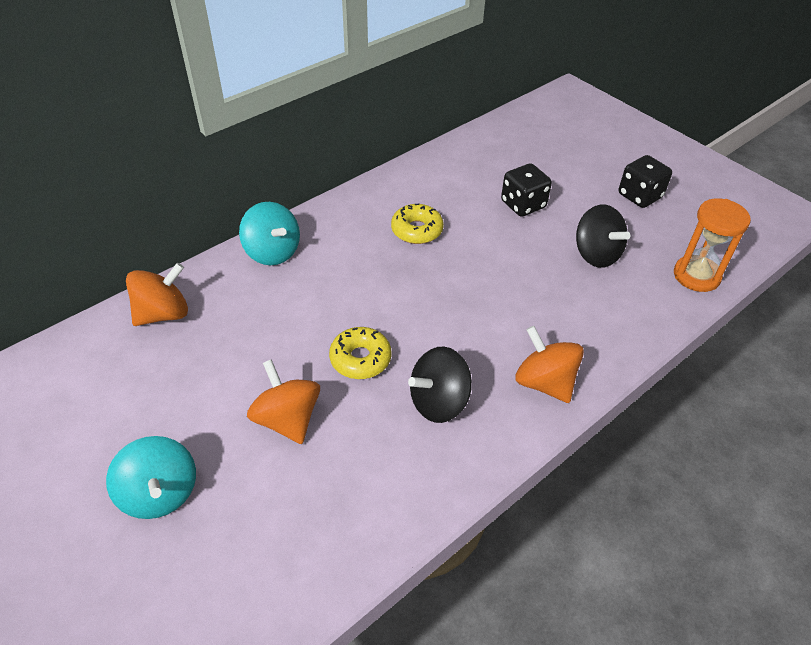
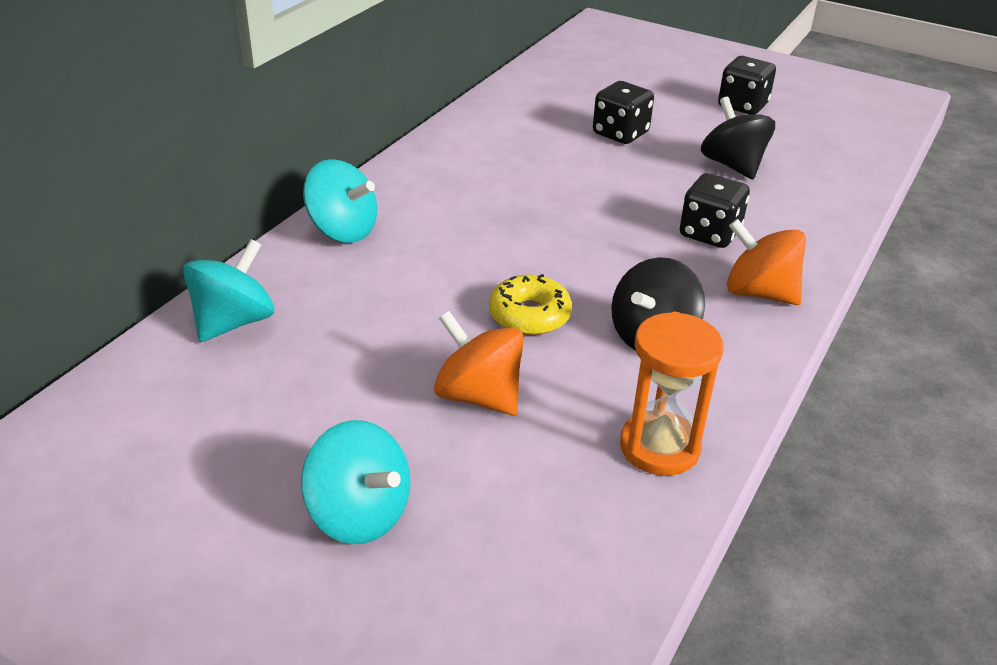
camera: 20 degrees left, 10 degrees down
orange spinning top [126,263,188,326] -> turquoise spinning top [183,239,274,342]
yellow donut [391,204,444,244] -> none
black spinning top [576,204,630,268] -> black spinning top turned 150 degrees counterclockwise [701,97,775,179]
orange hourglass [674,198,751,292] -> orange hourglass moved to [620,312,724,476]
none -> black dice [680,173,750,248]

